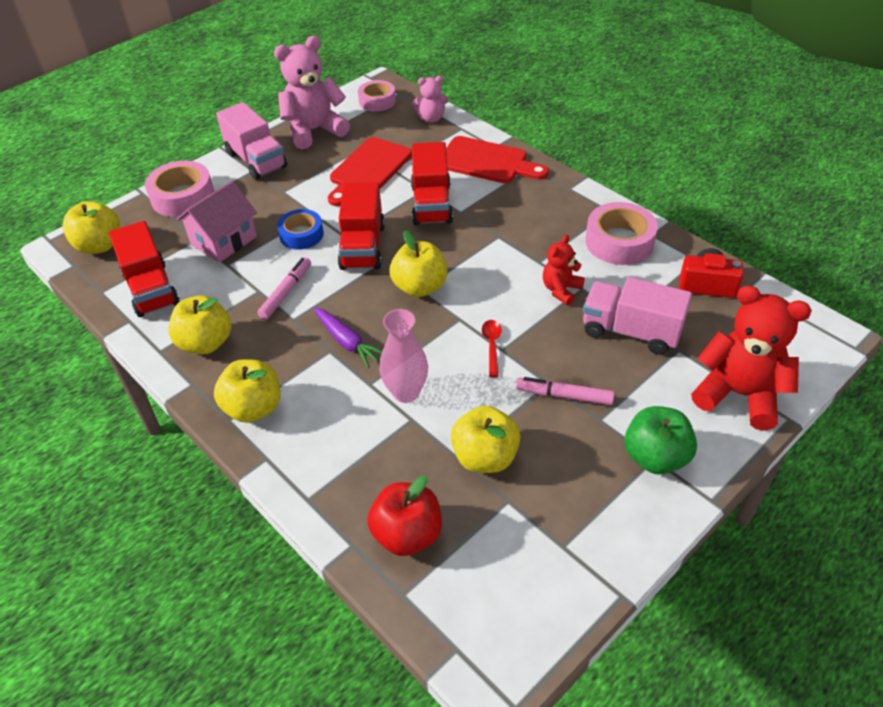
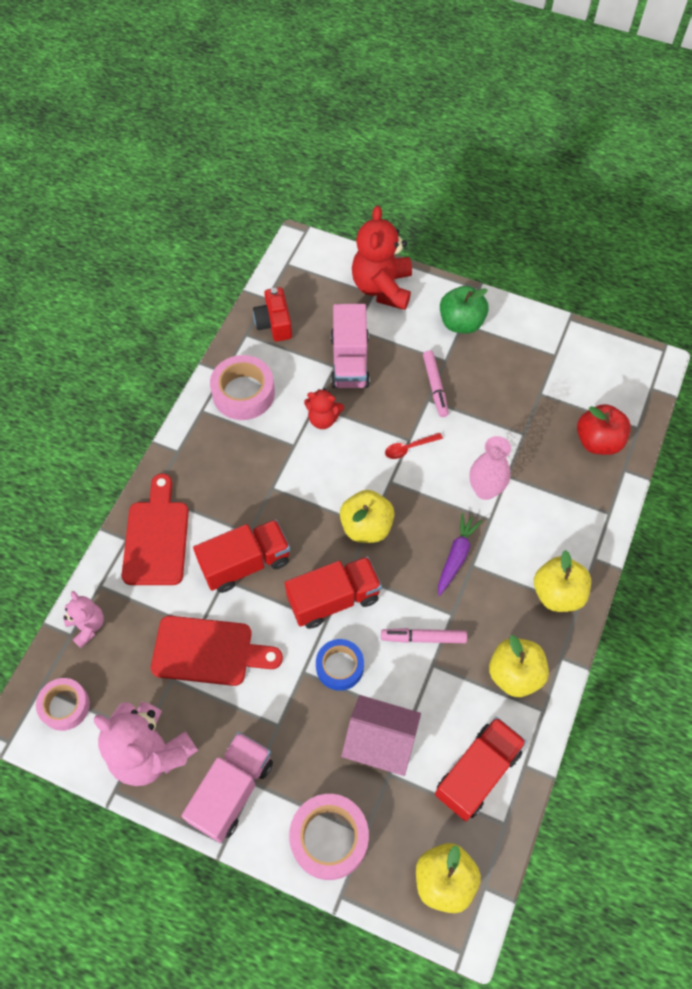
camera: 115 degrees left, 15 degrees up
yellow apple [451,406,521,473] -> none

